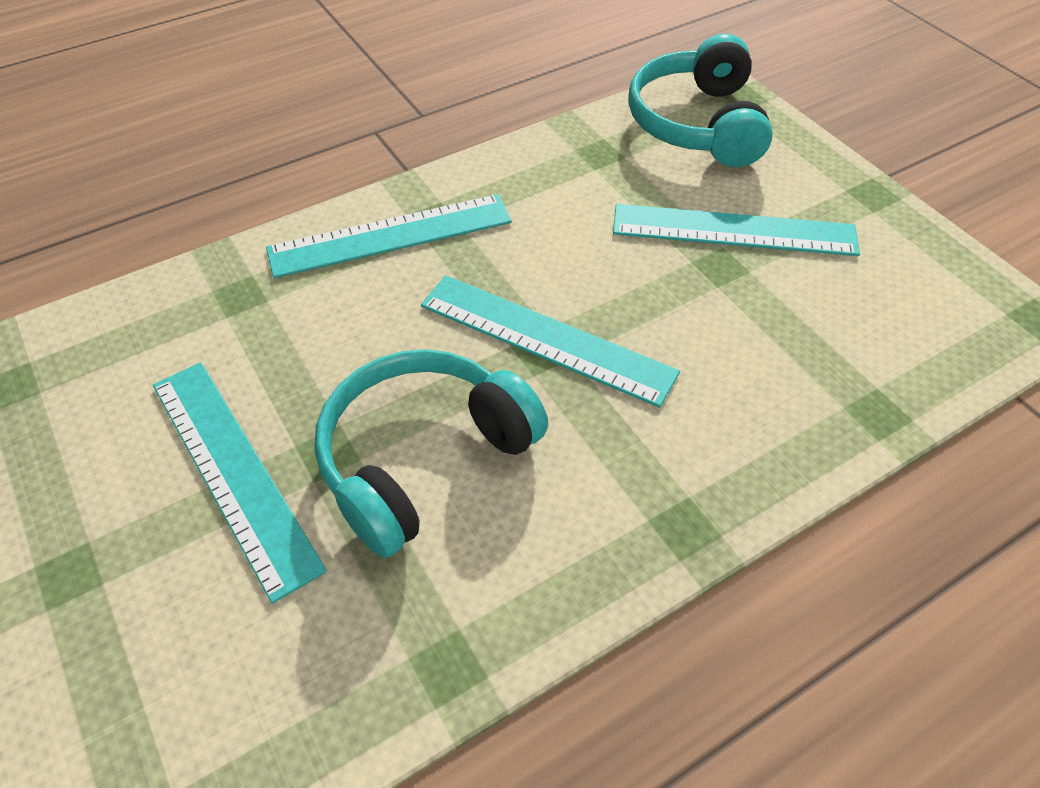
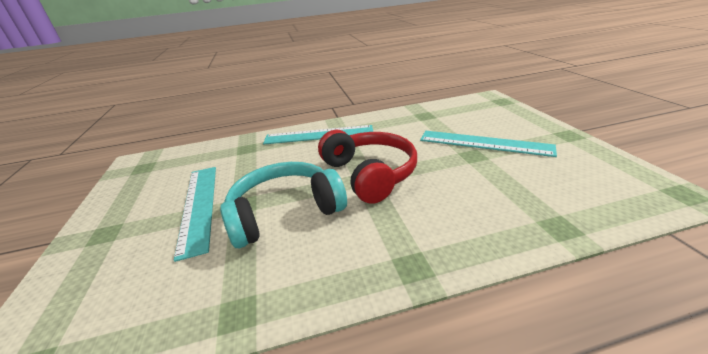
camera: 20 degrees right, 20 degrees down
turquoise ruler [421,275,680,408] -> red headphones [318,130,417,204]
turquoise headphones [628,34,773,167] -> none

